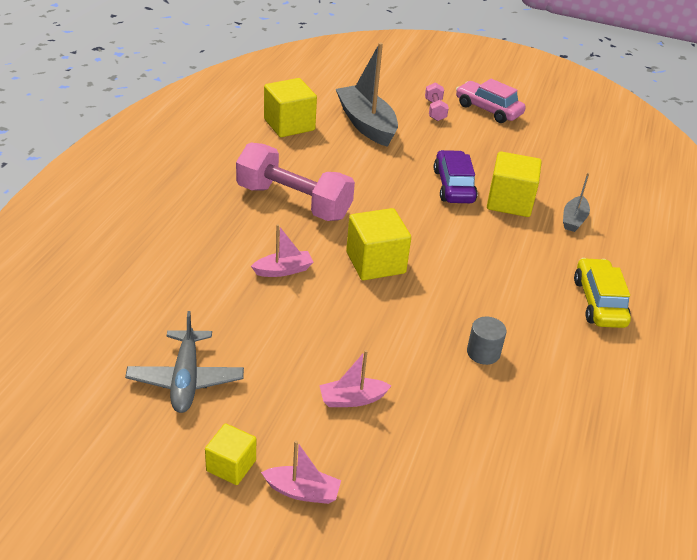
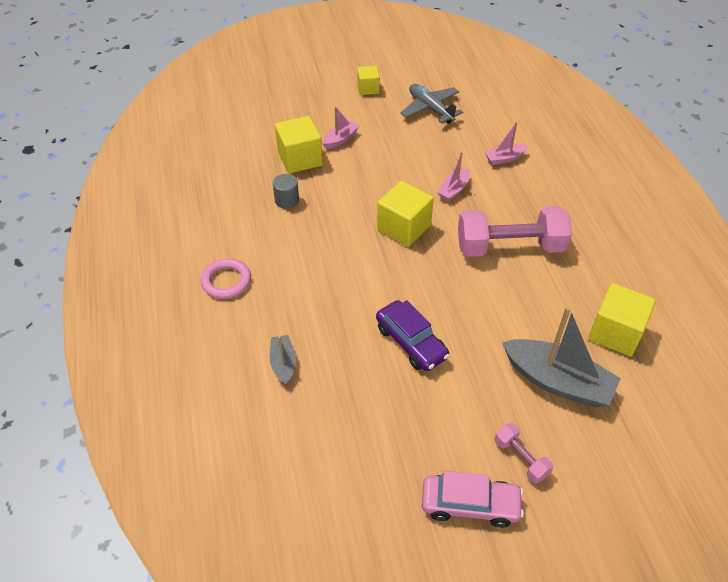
camera: 150 degrees right, 10 degrees up
pink boat [261,440,341,504] -> pink boat moved to [485,122,528,165]
yellow cube [487,151,542,217] -> yellow cube moved to [275,116,323,174]
yellow car [574,258,631,328] -> pink ring [201,258,251,299]

